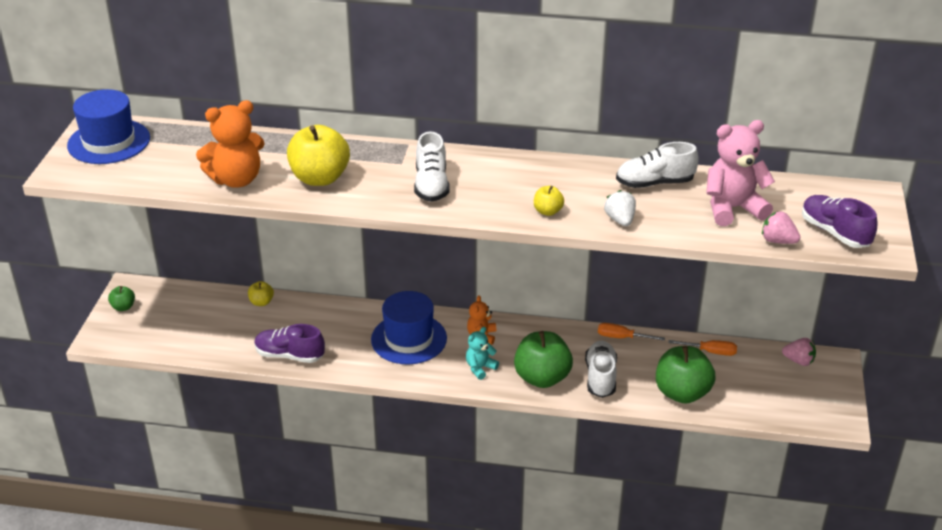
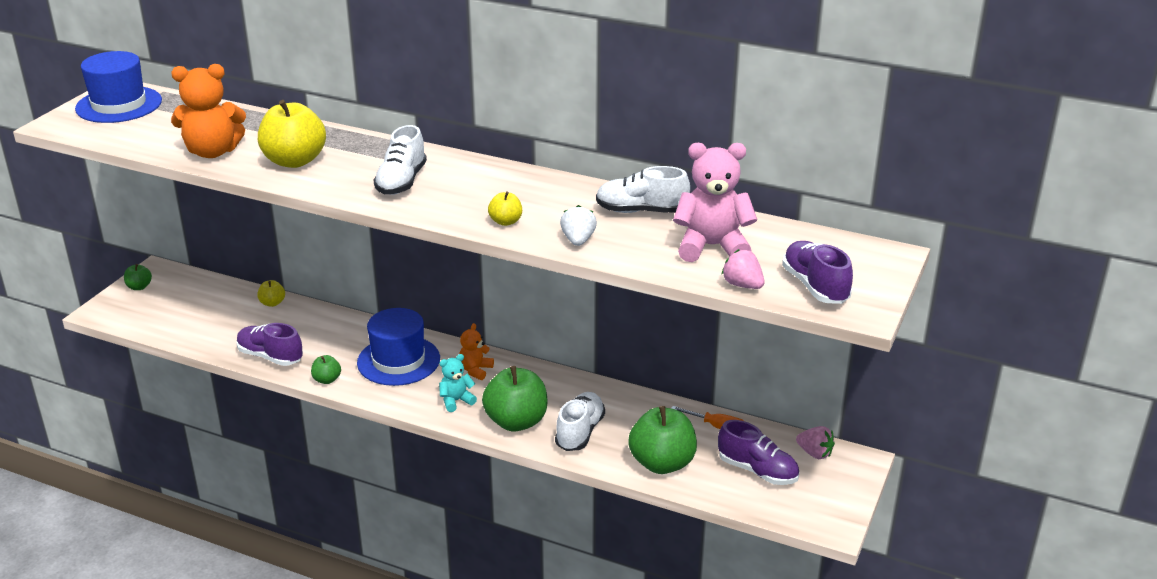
camera: 15 degrees right, 5 degrees down
orange screwdriver [598,323,665,341] -> none
none -> green apple [311,355,341,384]
none -> purple shoe [718,420,799,485]

